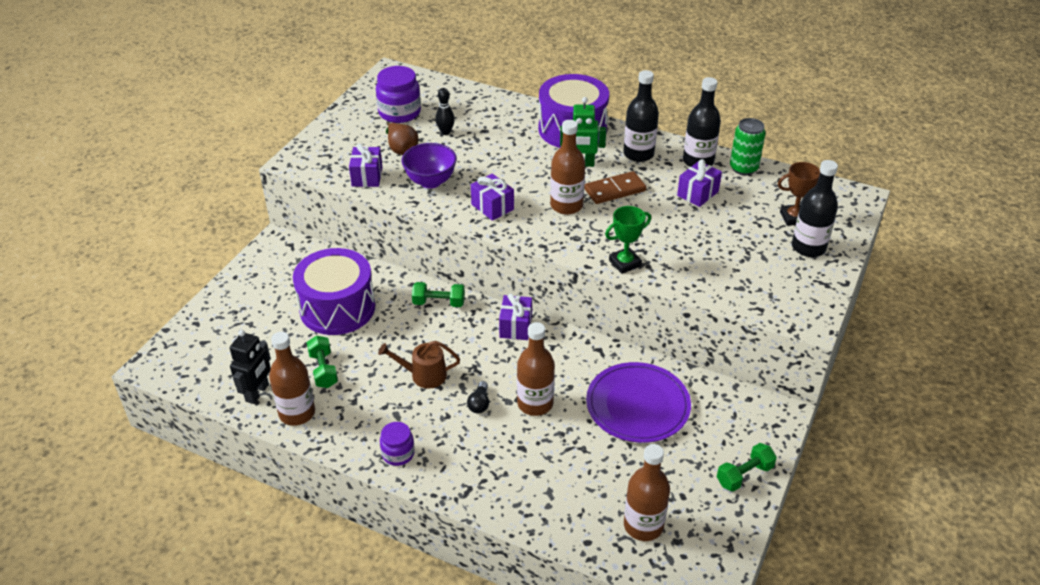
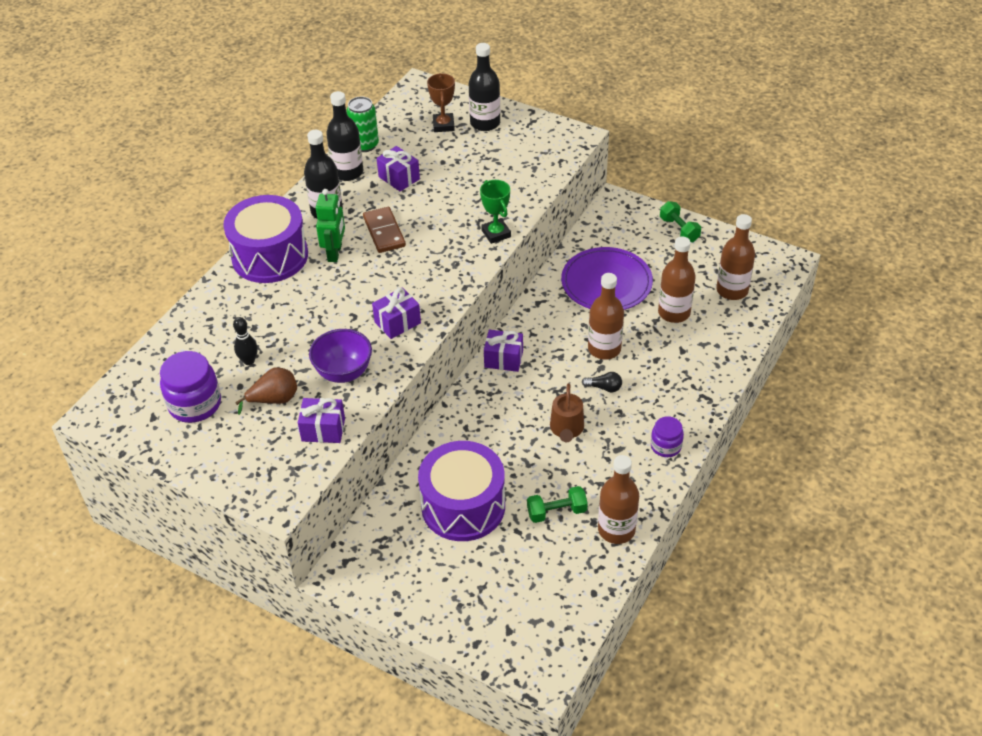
camera: 85 degrees left, 5 degrees up
black robot [230,330,271,404] -> none
green dumbbell [412,282,465,307] -> none
brown bottle [550,120,585,215] -> brown bottle moved to [658,237,696,323]

